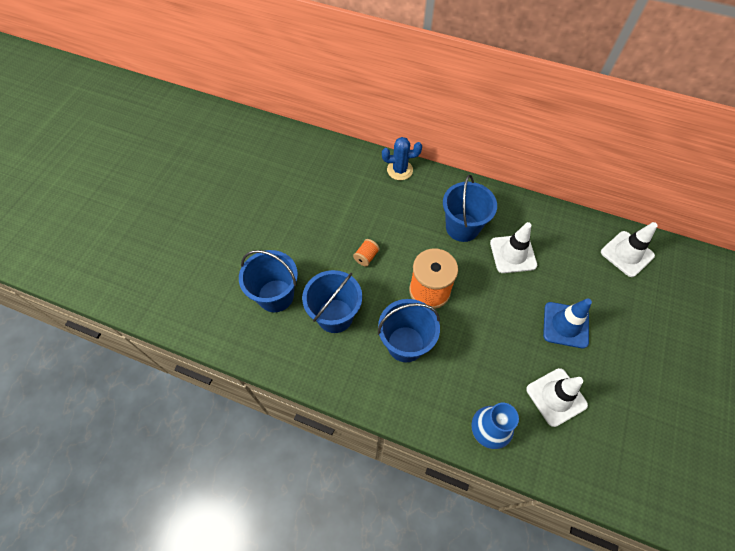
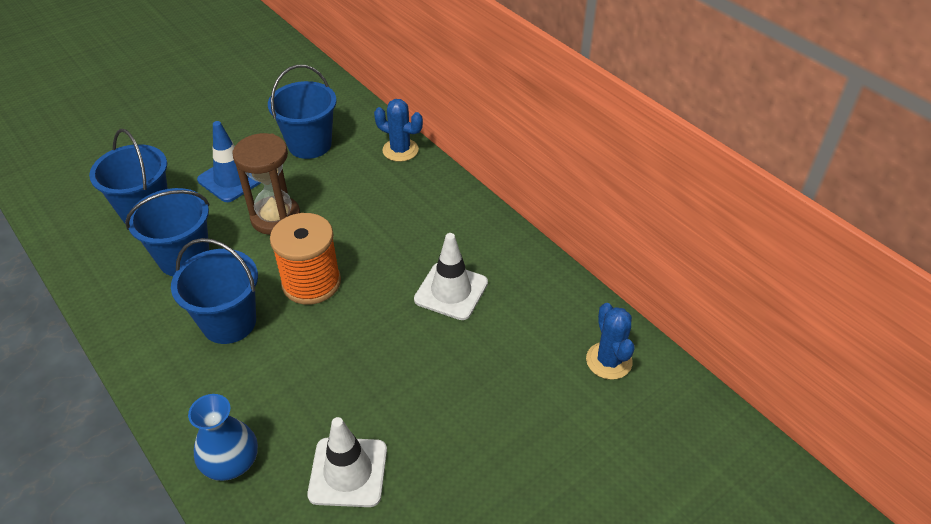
camera: 30 degrees right, 15 degrees down
orange spool [353,239,380,267] -> brown hourglass [232,133,300,235]
blue bucket [443,175,497,242] -> blue bucket moved to [268,65,337,159]
blue traffic cone [543,298,592,348] -> blue traffic cone moved to [197,121,261,202]
white traffic cone [601,222,657,277] -> blue cactus [586,303,635,380]

